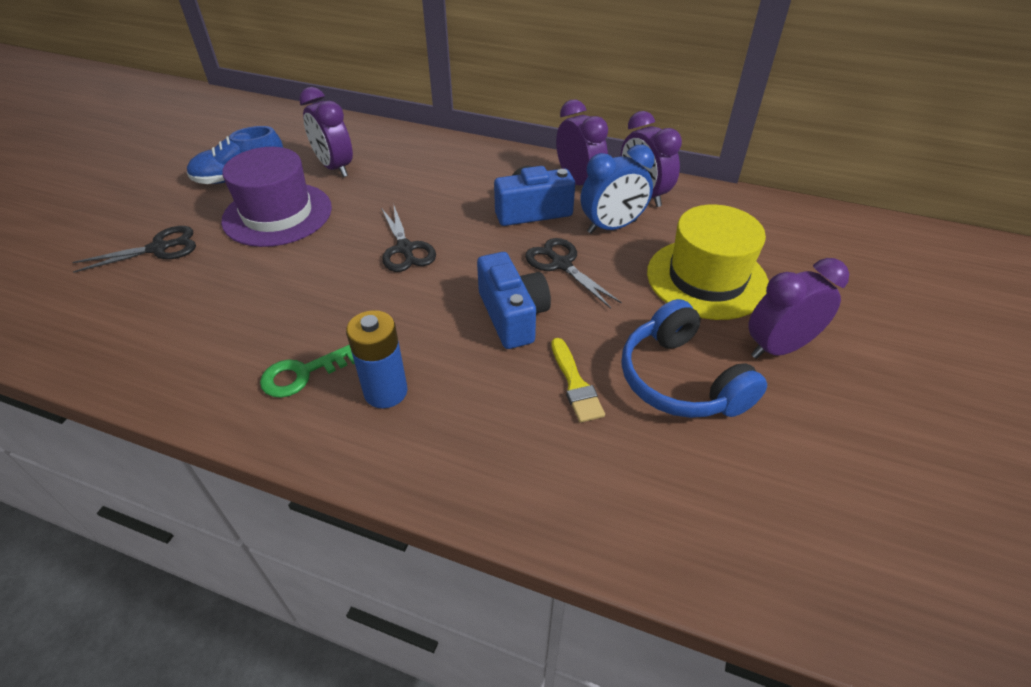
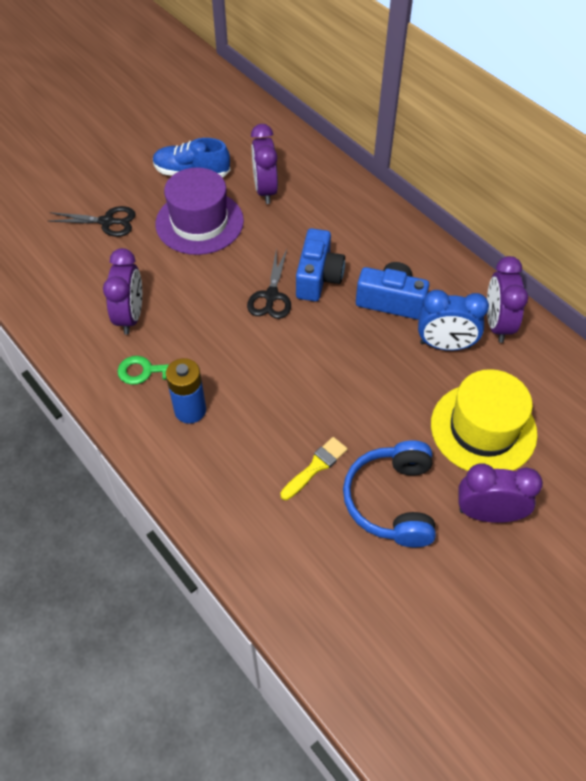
camera: 30 degrees right, 10 degrees up
blue camera [477,252,551,349] -> blue camera moved to [296,228,345,301]
black scissors [525,238,622,308] -> none
yellow brush [551,338,605,423] -> yellow brush turned 150 degrees counterclockwise [280,437,348,500]
purple clock [556,100,608,186] -> purple clock moved to [103,248,142,335]

